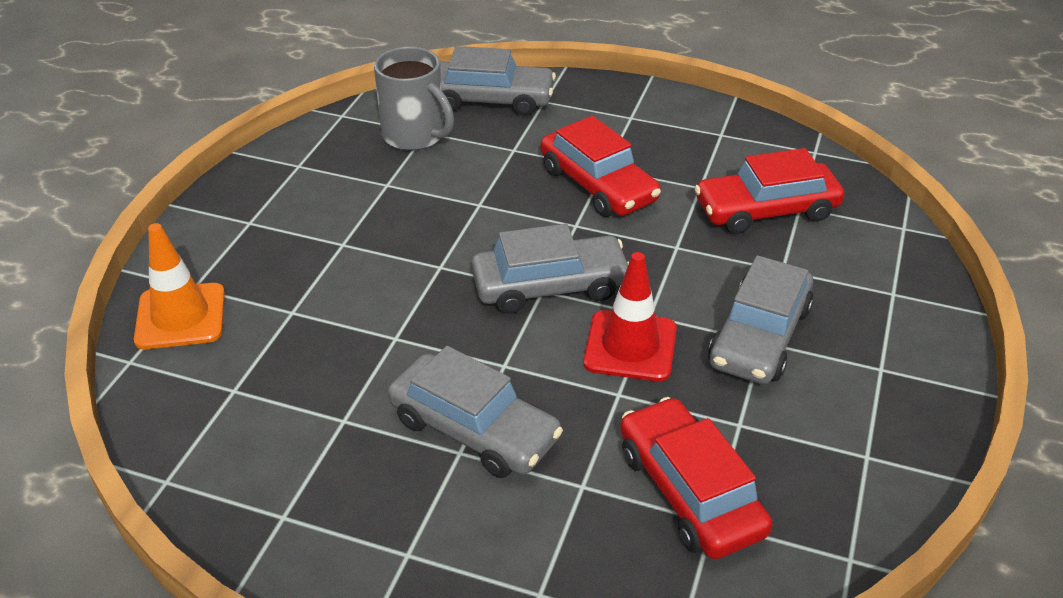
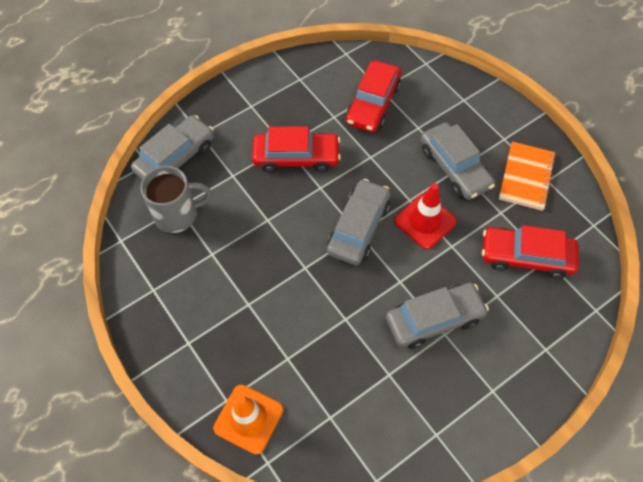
camera: 55 degrees left, 20 degrees up
none -> orange notebook [499,142,556,211]

